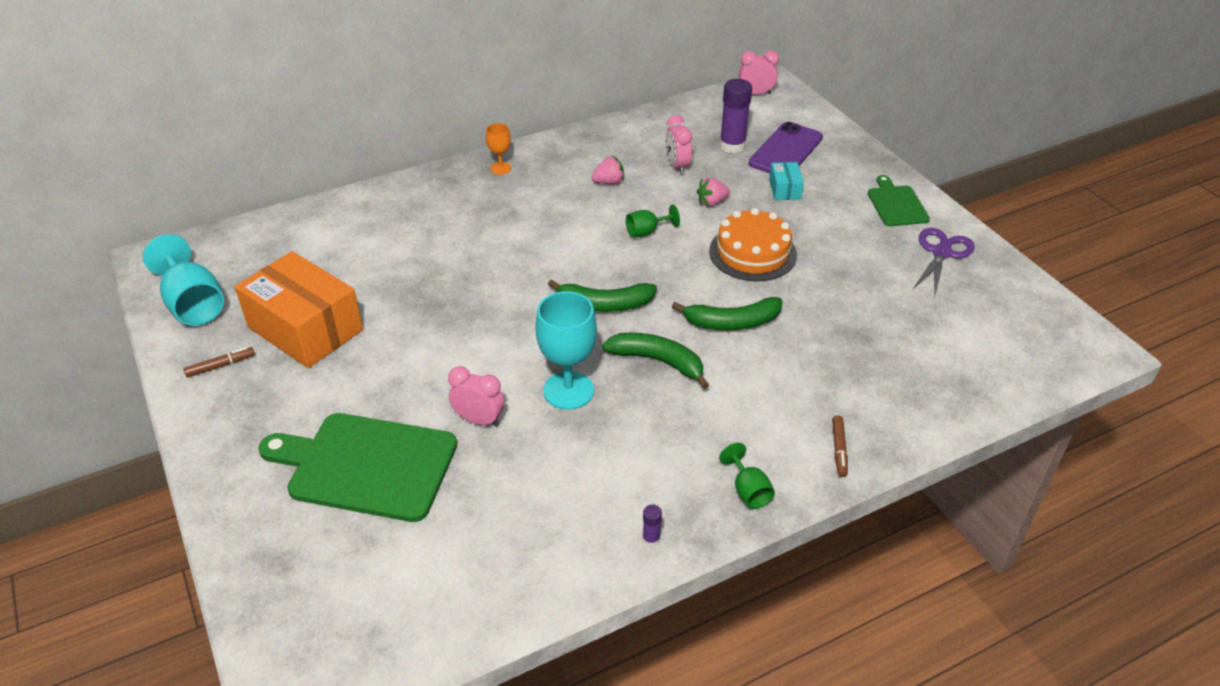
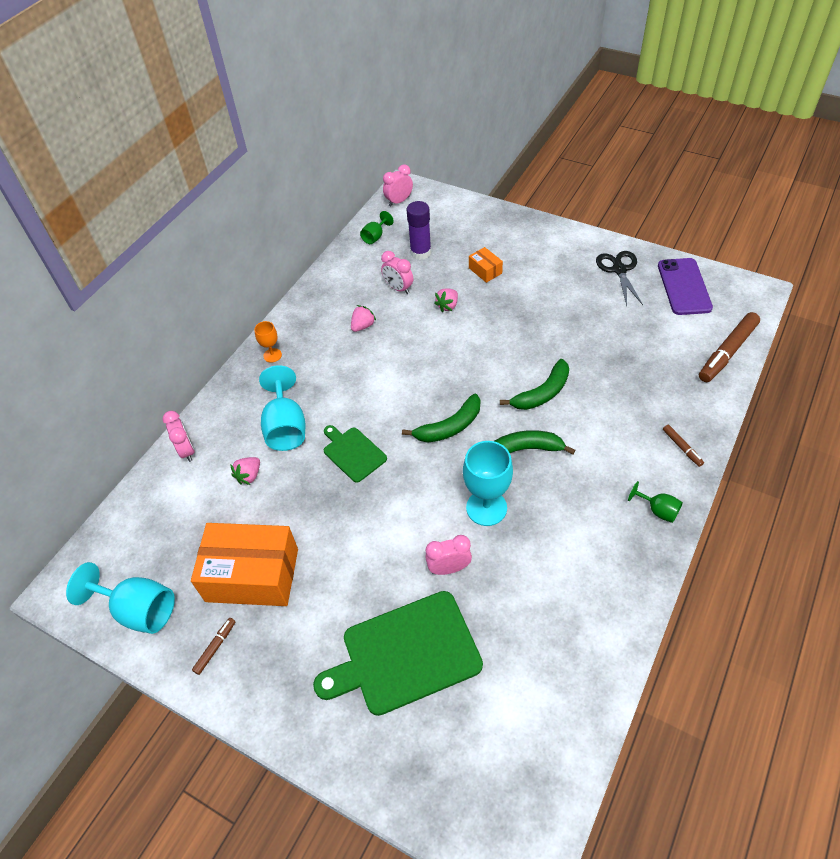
camera: 30 degrees left, 10 degrees up
green goblet [626,205,680,238] -> green goblet moved to [360,211,394,244]
purple glue stick [642,504,662,547] -> none
orange cake [709,208,797,281] -> none
purple phone [749,122,823,173] -> purple phone moved to [658,258,713,315]
turquoise box [769,162,804,200] -> orange box [469,247,503,283]
green cutting board [868,175,930,226] -> green cutting board moved to [324,425,387,483]
purple scissors [913,228,975,295] -> black scissors [596,251,643,306]
none -> pink clock [163,411,195,462]
none -> pink strawberry [230,457,260,485]
none -> turquoise goblet [259,365,305,451]
none -> brown marker [699,312,760,382]

